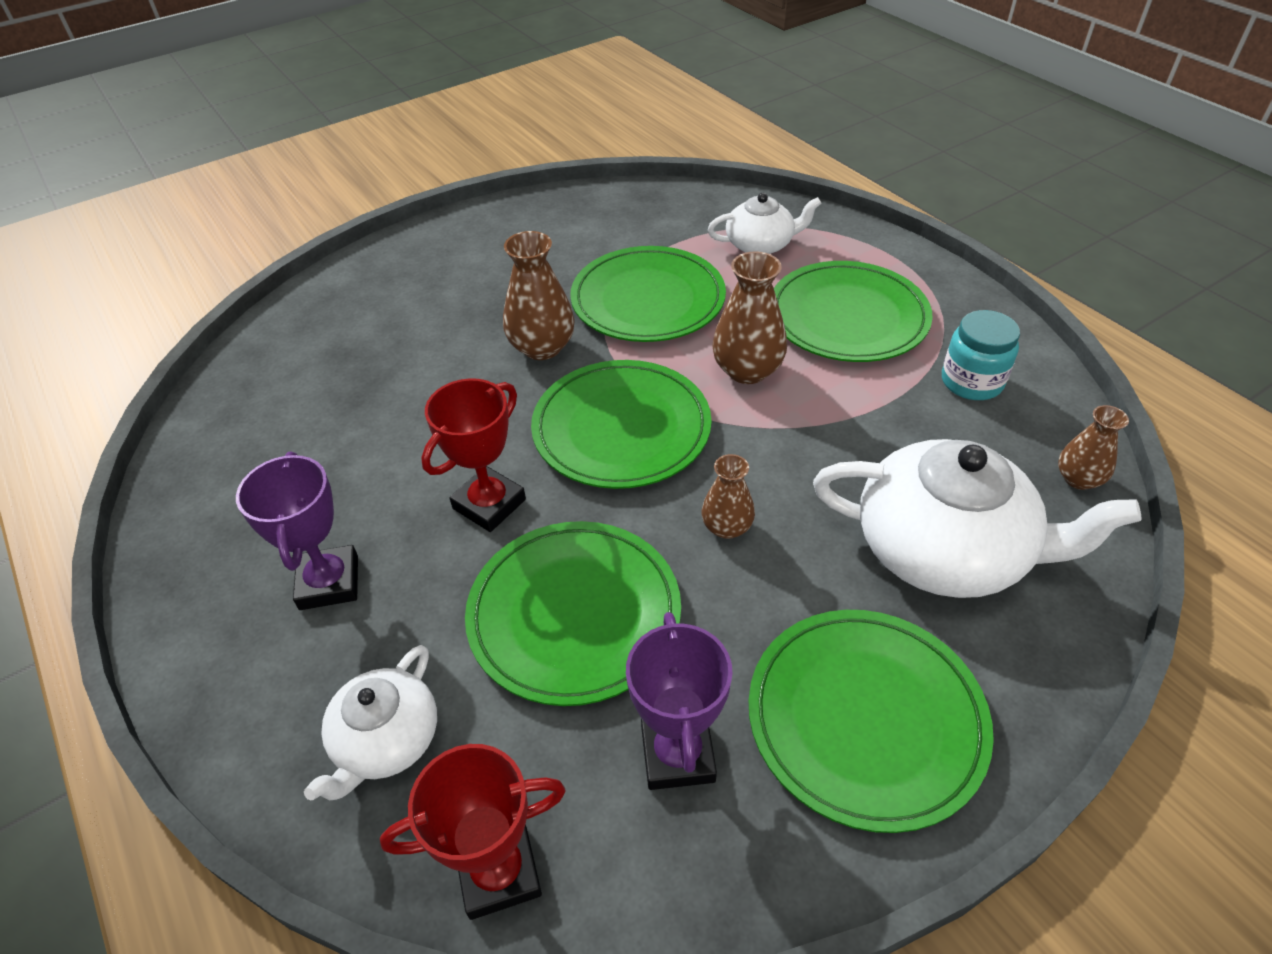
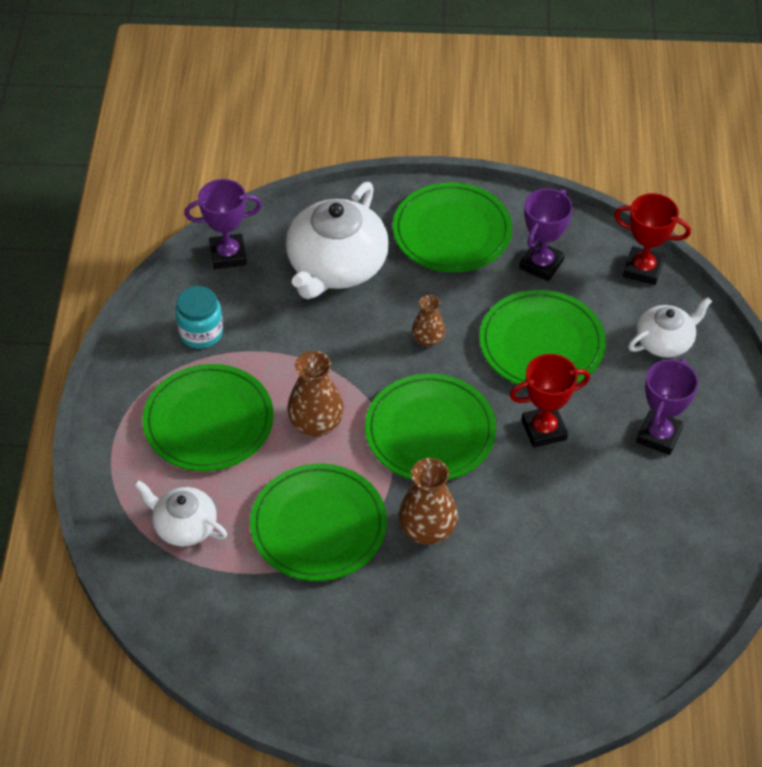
camera: 145 degrees left, 5 degrees up
white teapot [813,439,1142,598] -> white teapot turned 120 degrees counterclockwise [286,182,389,299]
brown vase [1058,405,1129,490] -> purple trophy [184,179,262,269]

